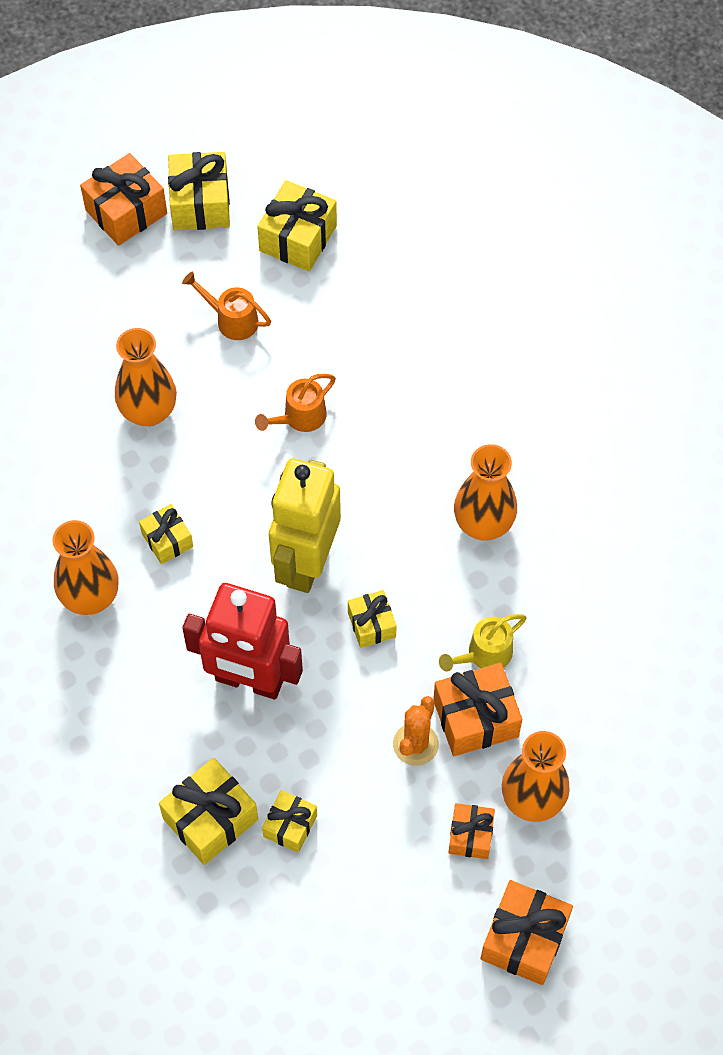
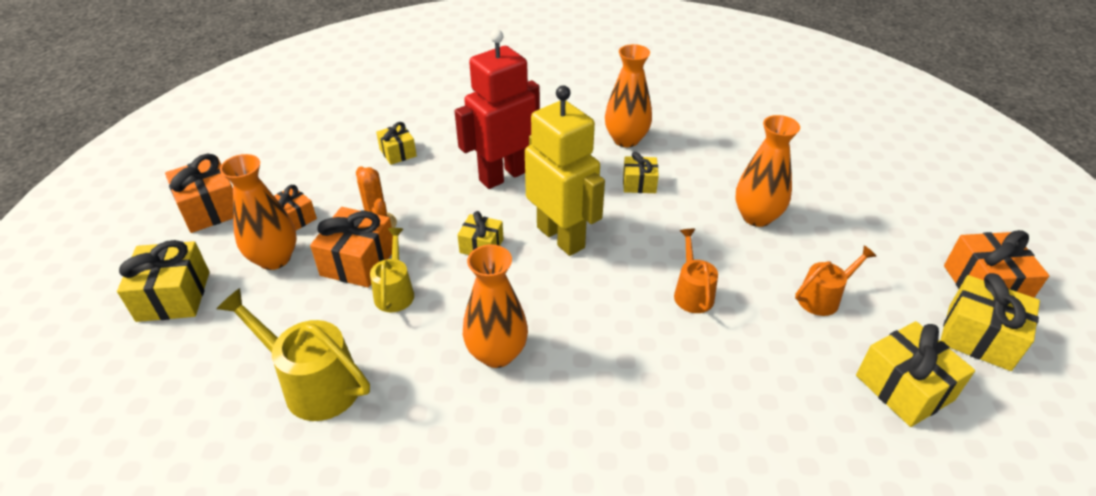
camera: 125 degrees right, 20 degrees down
yellow gift [159,758,258,865] -> yellow gift moved to [117,240,209,322]
none -> yellow watering can [216,288,370,421]

